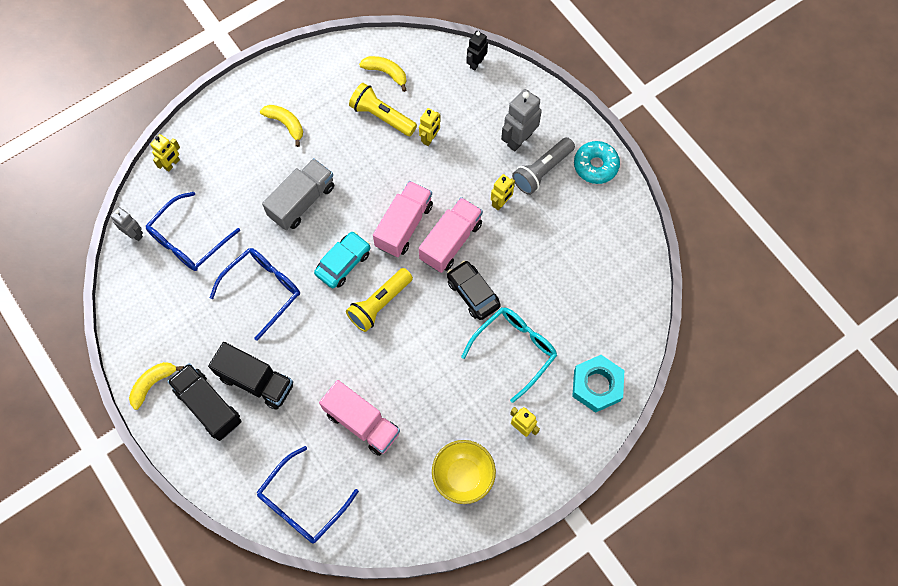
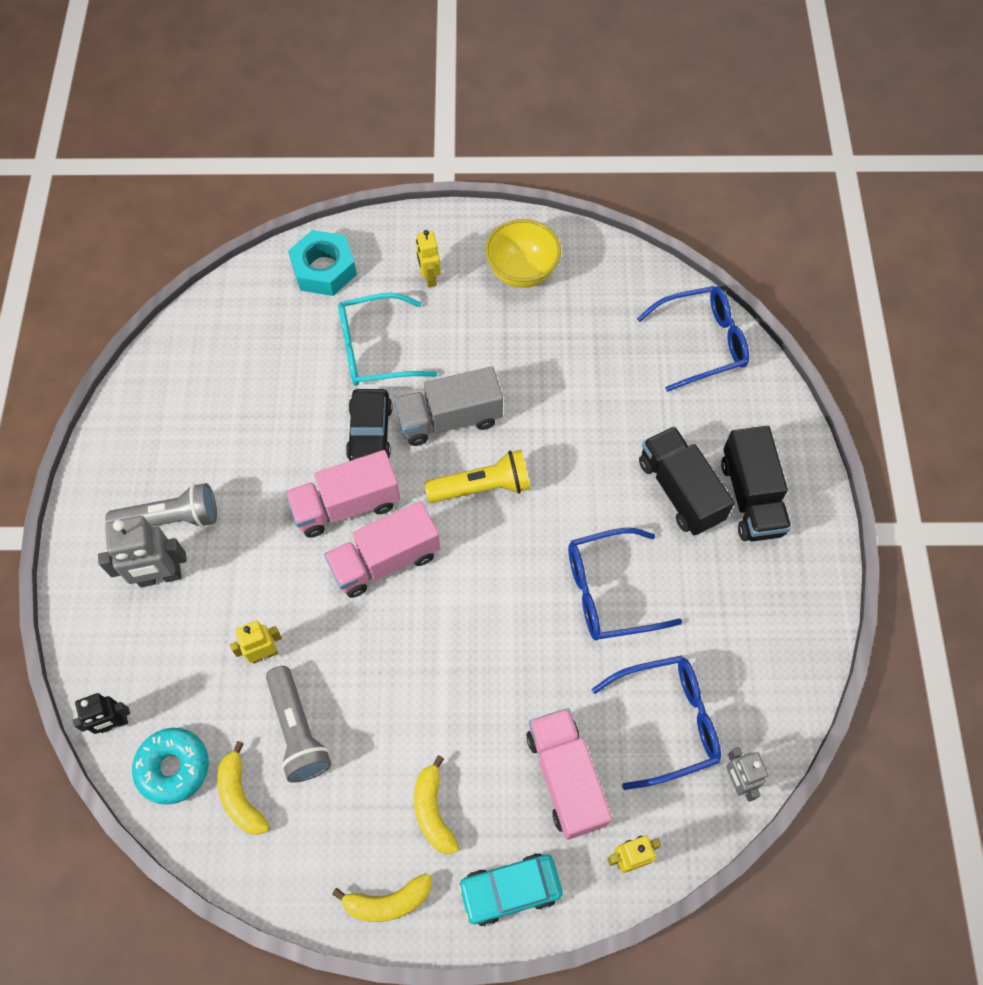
camera: 145 degrees left, 5 degrees down
yellow banana [129,362,184,410] -> yellow banana moved to [332,873,432,922]
grey truck [262,158,334,230] -> grey truck moved to [394,367,503,446]
turquoise car [314,232,370,288] -> turquoise car moved to [458,853,562,926]
pink truck [319,380,400,456] -> pink truck moved to [526,708,612,840]
yellow flashlight [349,83,417,136] -> grey flashlight [266,666,331,782]
yellow robot [491,174,515,210] -> none
turquoise donut [574,141,620,184] -> turquoise donut moved to [132,728,209,805]

